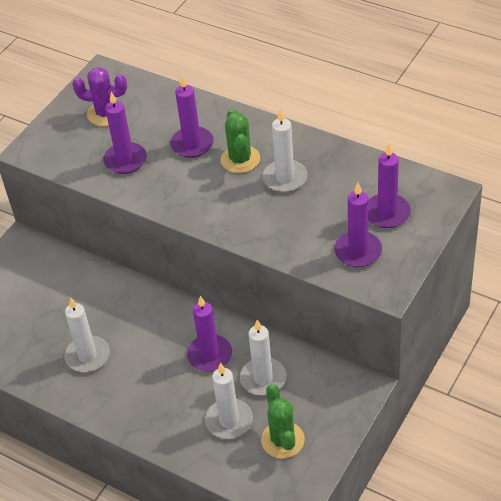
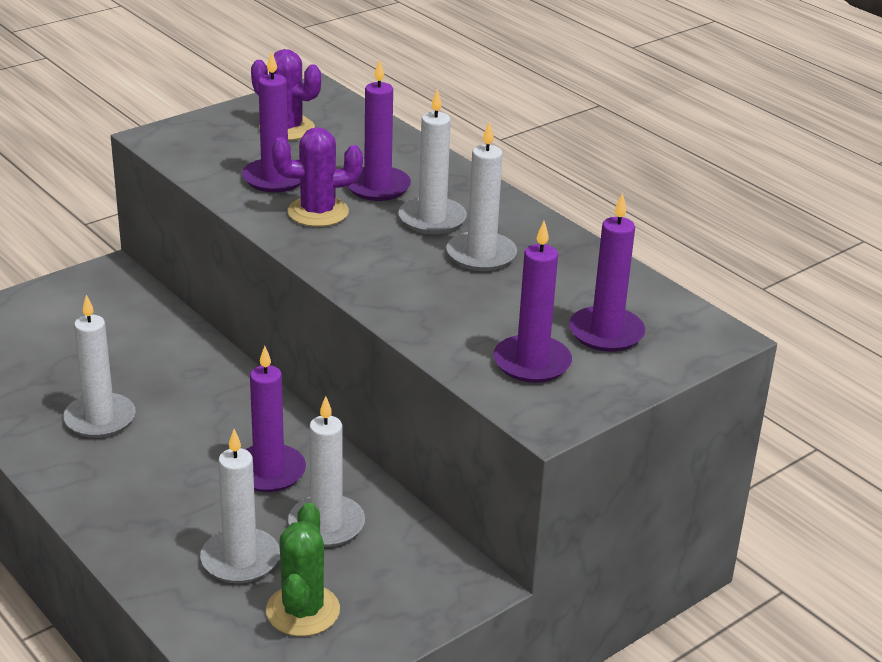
camera: 15 degrees right, 15 degrees down
green cactus [221,109,260,173] -> white candle [398,89,467,234]
none -> purple cactus [272,127,363,227]

